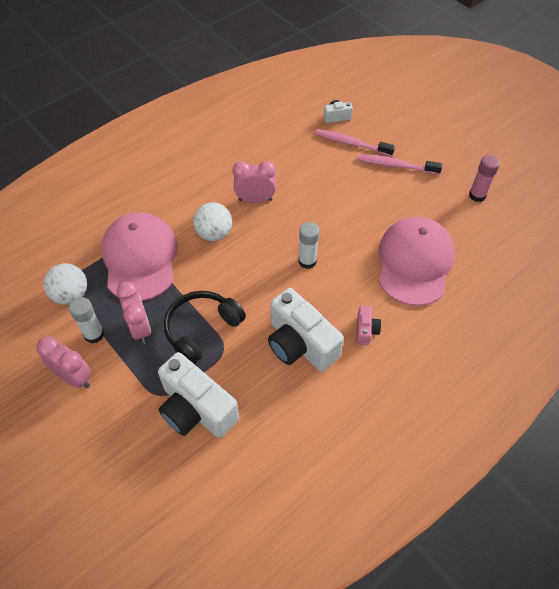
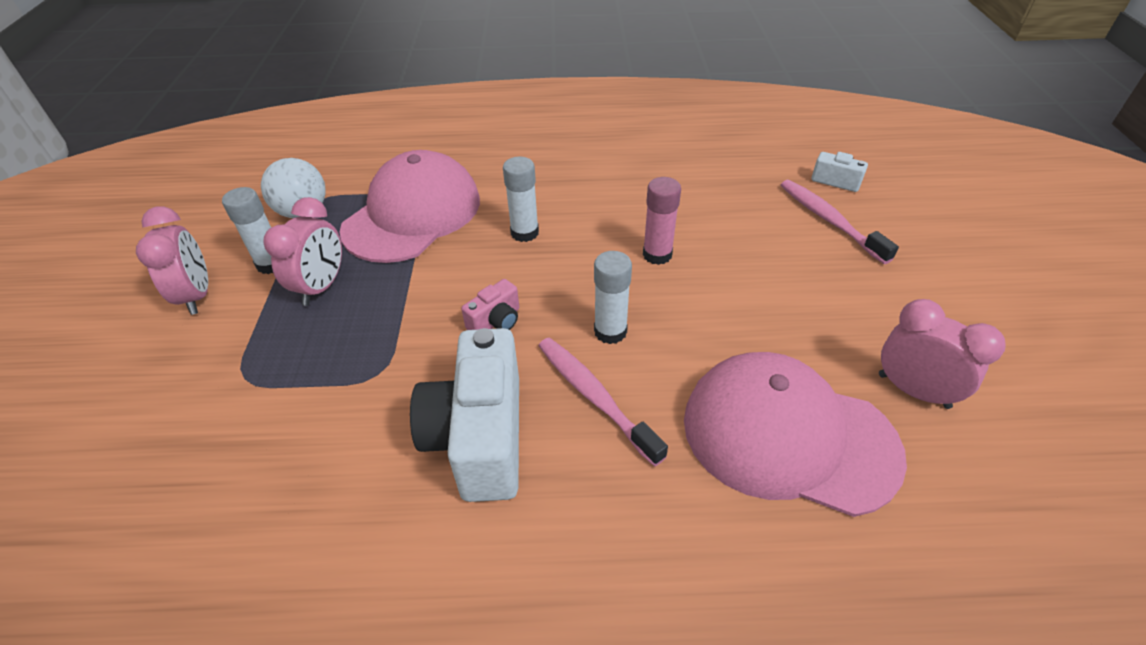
camera: 40 degrees right, 10 degrees down
white camera [158,352,239,438] -> none
black headphones [164,291,246,364] -> none
white ball [193,202,232,241] -> white glue stick [503,157,539,242]
pink clock [232,161,276,203] -> pink clock moved to [879,299,1006,409]
pink camera [356,306,381,345] -> pink camera moved to [461,279,519,330]
pink toothbrush [357,154,442,175] -> pink toothbrush moved to [538,337,668,466]
pink cap [378,217,455,306] -> pink cap turned 120 degrees counterclockwise [684,352,907,517]
pink glue stick [469,155,500,202] -> pink glue stick moved to [643,177,681,265]

